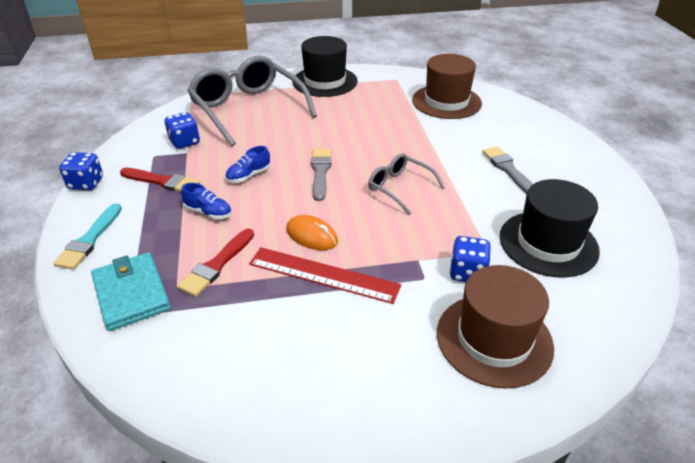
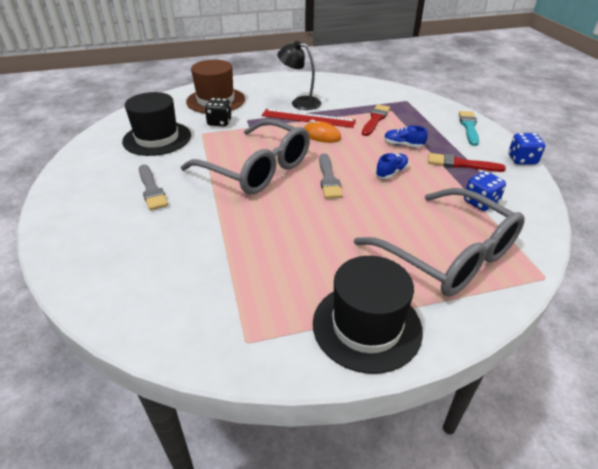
camera: 175 degrees right, 0 degrees up
turquoise wallet [91,252,171,331] -> none
grey glasses [368,153,445,215] -> grey glasses [181,119,310,194], size x1.95
brown hat [412,54,482,119] -> none
blue dice [449,236,491,282] -> black dice [205,98,232,126]
none -> black lamp [277,41,321,110]

